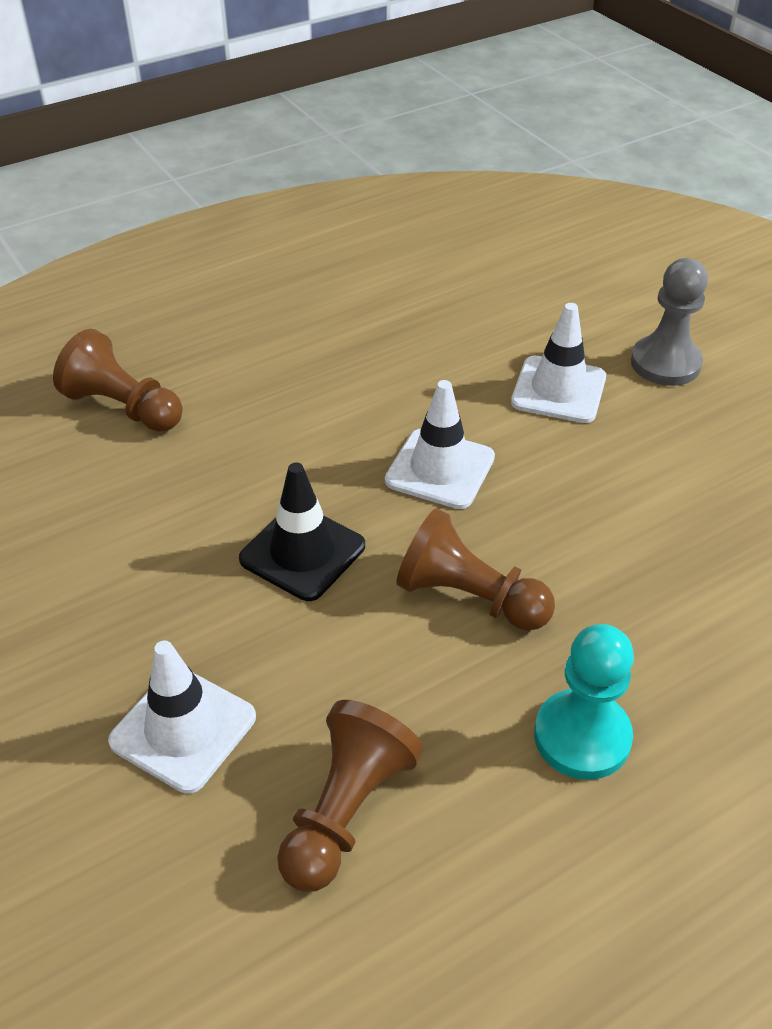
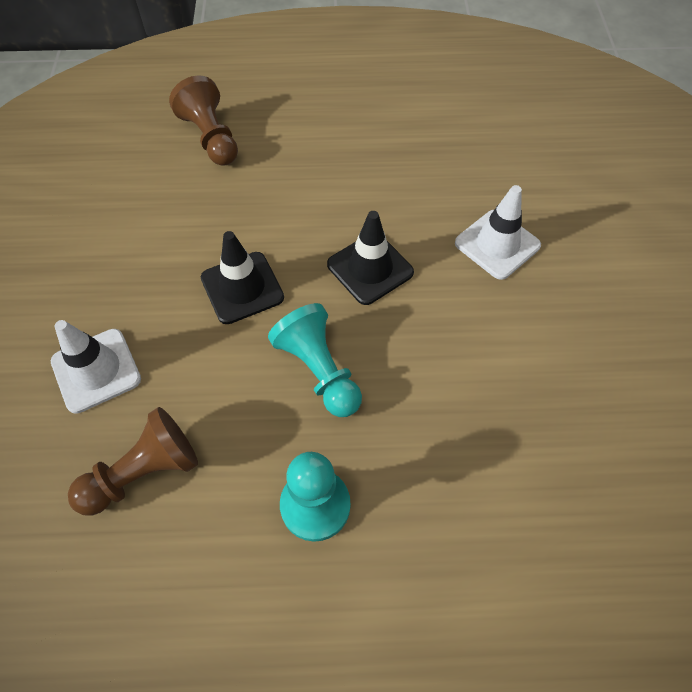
camera: 30 degrees right, 15 degrees up
white traffic cone [385,380,495,509] -> black traffic cone [327,211,414,305]
brown pawn [396,508,555,631] -> turquoise pawn [268,303,362,417]
grey pawn [631,258,708,386] -> none

